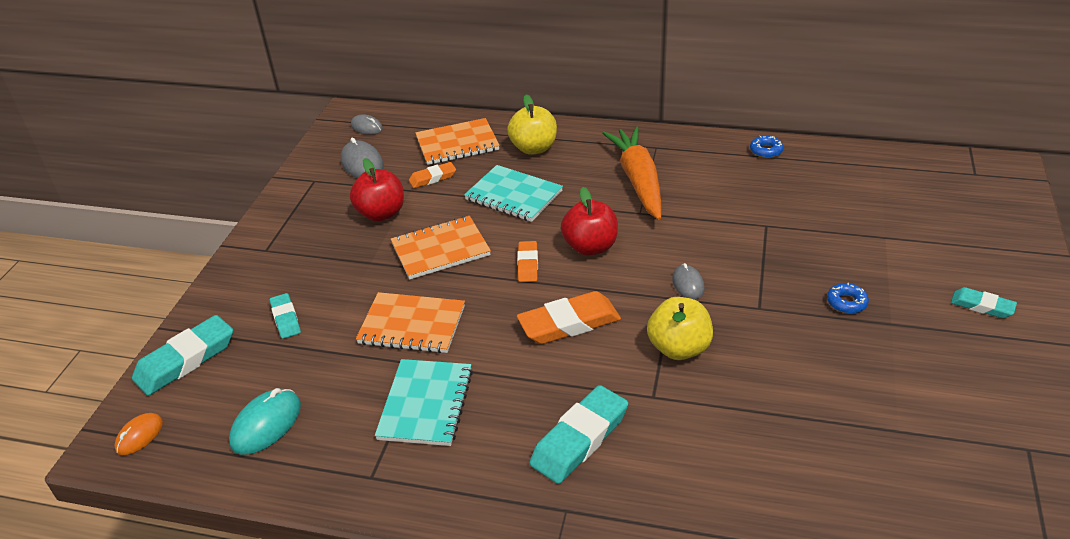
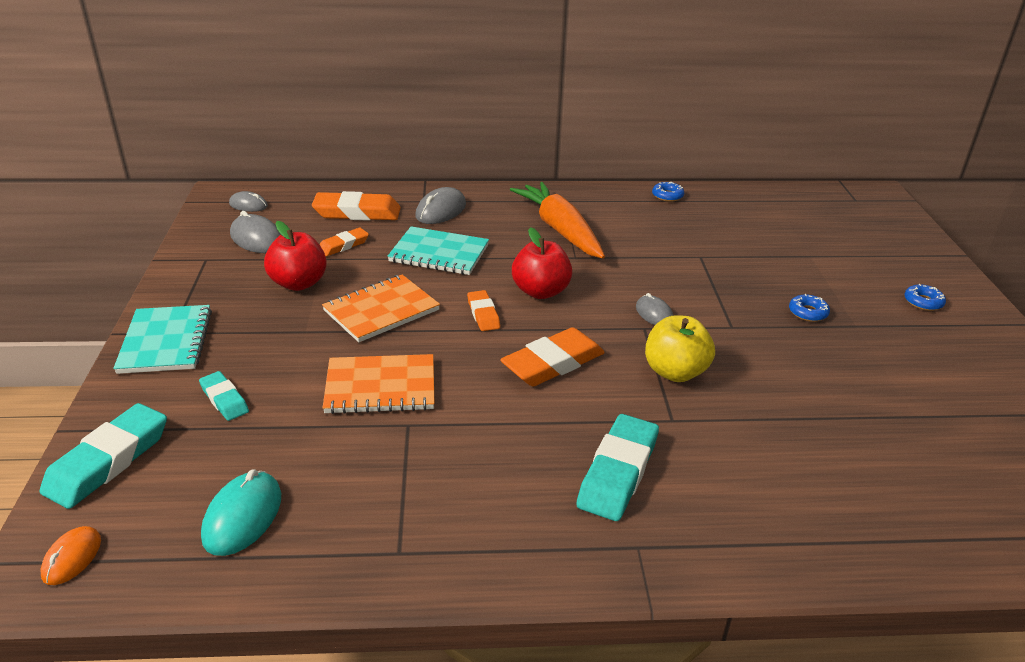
camera: 20 degrees left, 5 degrees down
turquoise notebook [375,359,473,446] -> turquoise notebook moved to [113,305,212,374]
orange notebook [415,118,500,165] -> orange eraser [312,191,401,221]
yellow apple [507,94,557,155] -> grey mouse [415,187,466,224]
turquoise eraser [951,287,1017,318] -> blue donut [905,284,946,311]

